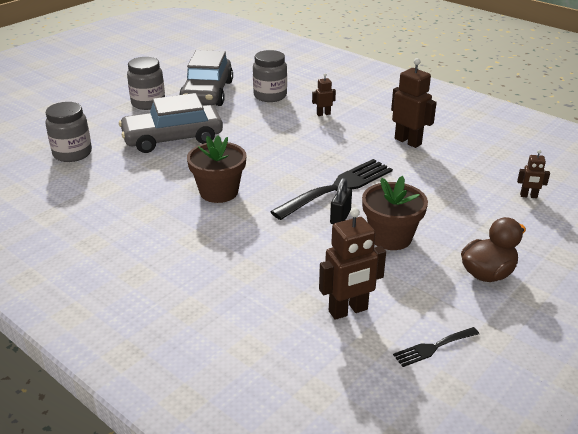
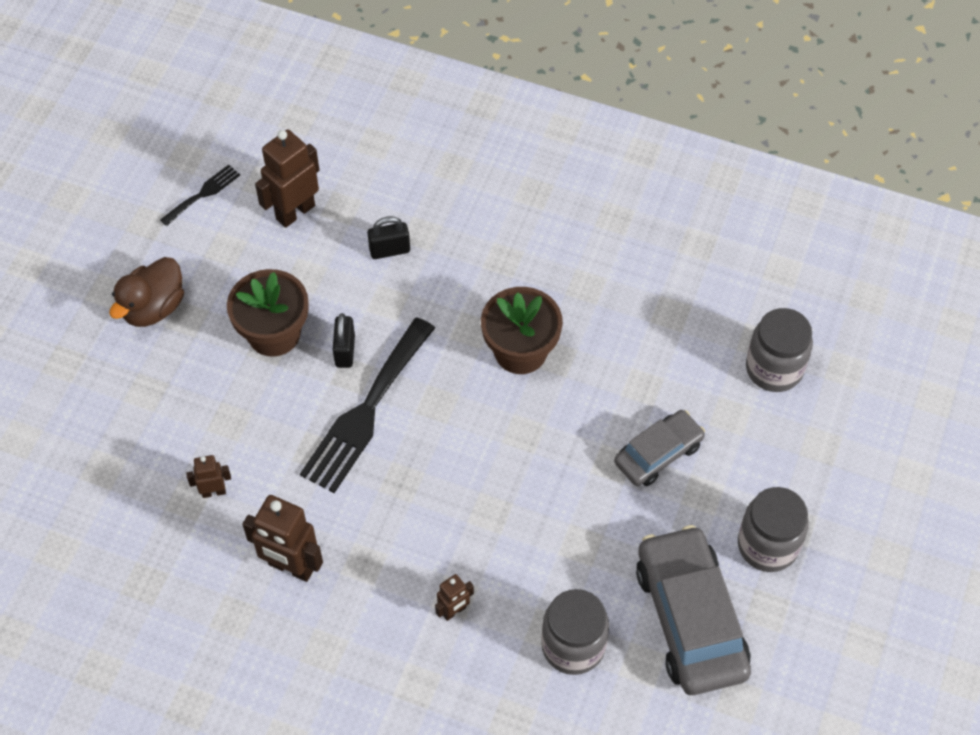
camera: 160 degrees right, 25 degrees up
grey car [119,93,223,153] -> grey car [614,410,705,486], size x0.59
brown robot [517,150,550,198] -> brown robot moved to [186,455,231,498]
none -> black padlock [368,216,410,259]

